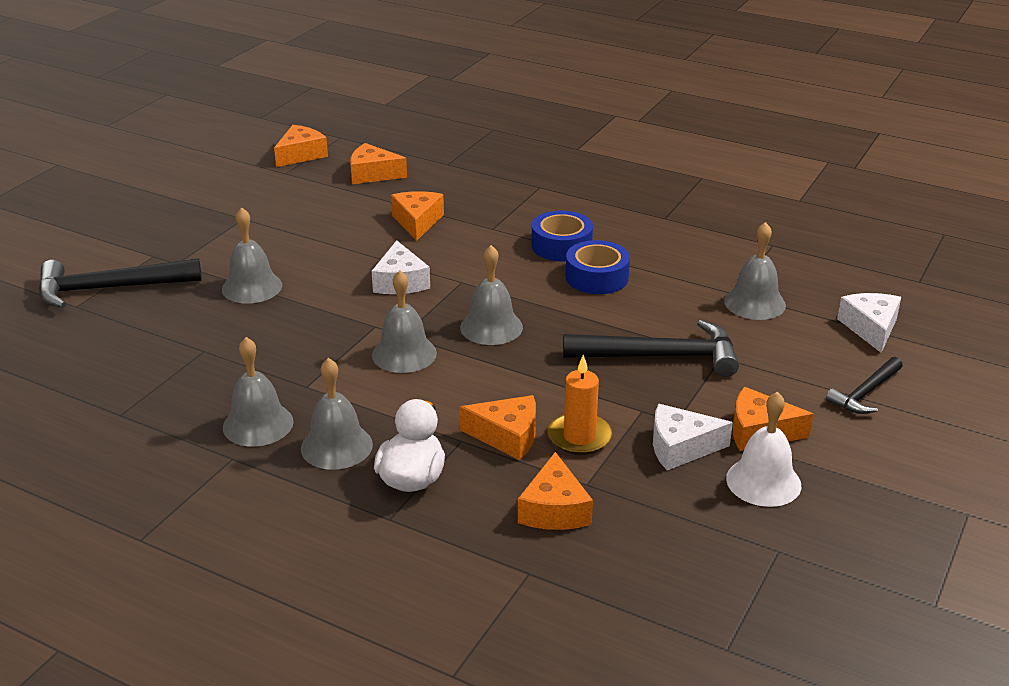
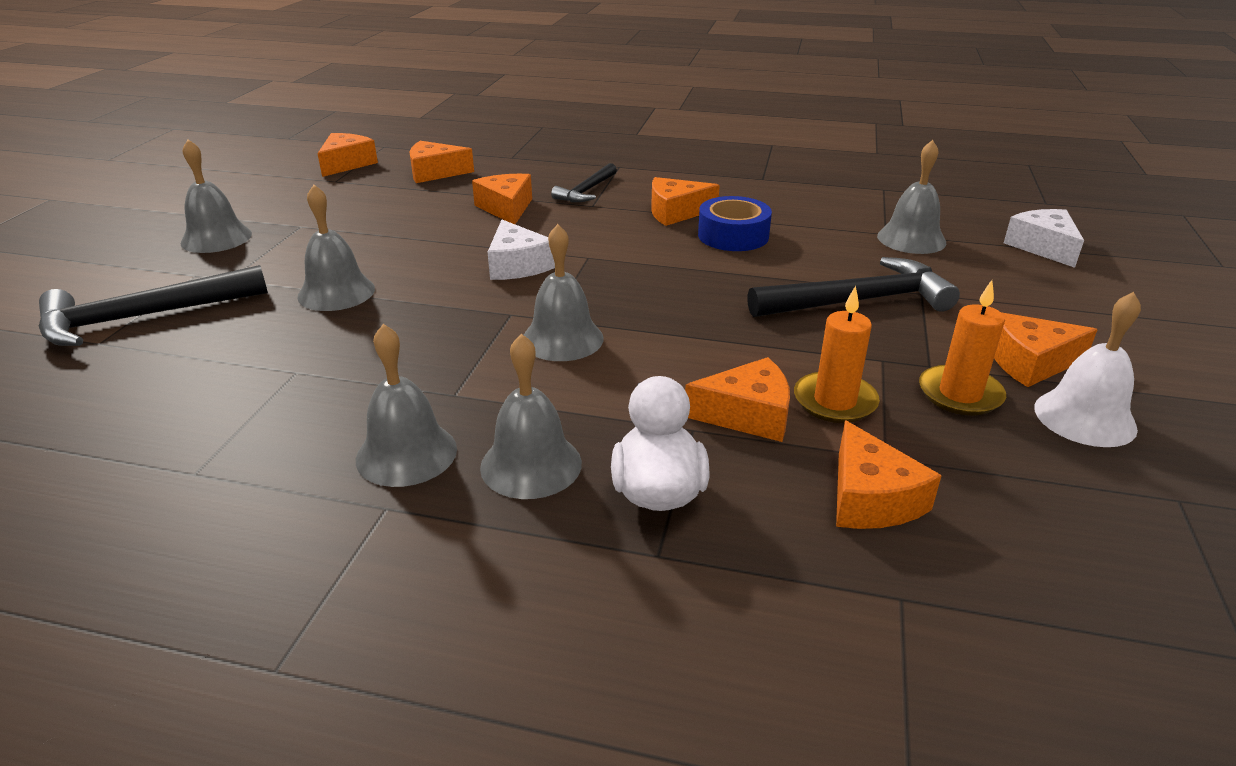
camera: 15 degrees left, 0 degrees up
grey bell [460,245,523,345] -> grey bell moved to [180,139,252,253]
blue tape [531,211,593,262] -> orange cheese [651,177,720,226]
white cheese [653,404,733,470] -> orange candle [919,280,1006,415]
black hammer [826,357,903,414] -> black hammer moved to [551,163,617,202]

